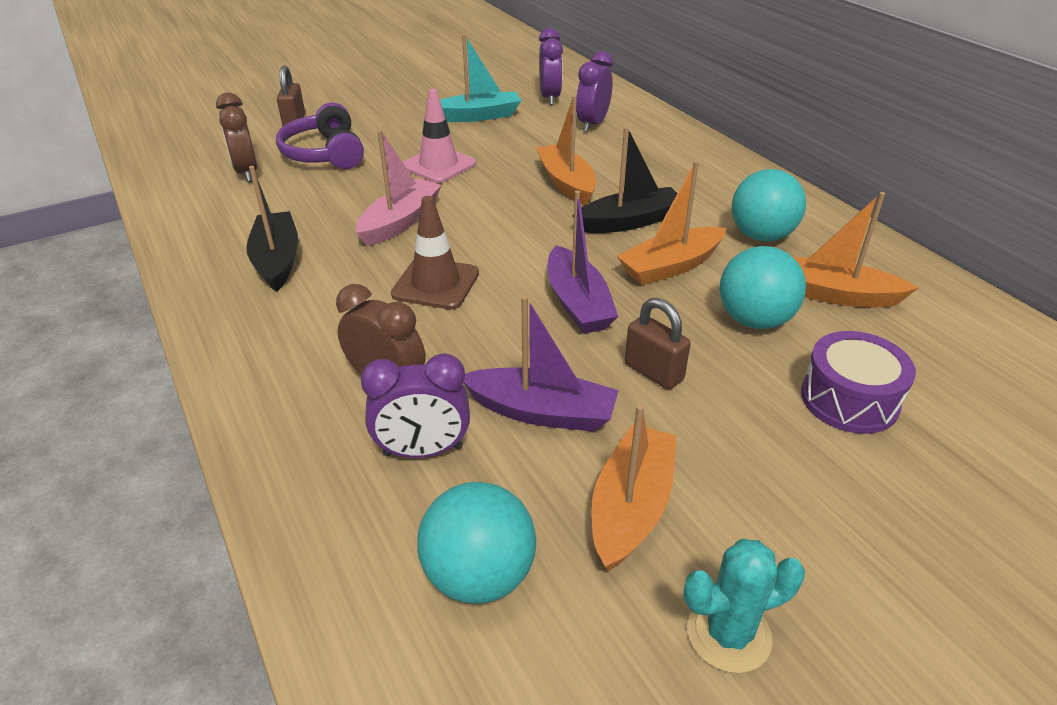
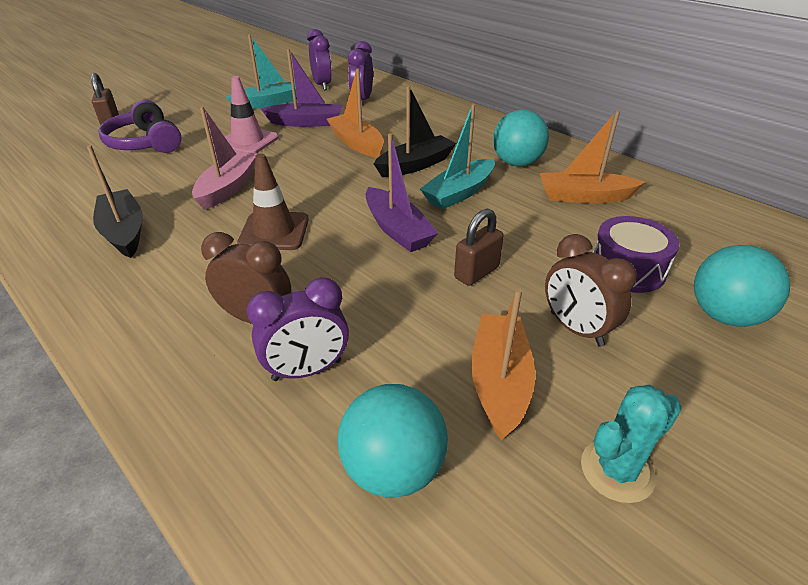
camera: 15 degrees left, 0 degrees up
brown clock [216,92,257,182] -> brown clock moved to [545,234,637,347]
purple boat [463,296,619,432] -> purple boat moved to [261,49,342,127]
orange boat [617,161,726,285] -> turquoise boat [420,104,495,210]
brown padlock [625,298,691,389] -> brown padlock turned 75 degrees counterclockwise [454,208,504,286]
turquoise ball [719,246,806,329] -> turquoise ball moved to [694,245,790,327]

